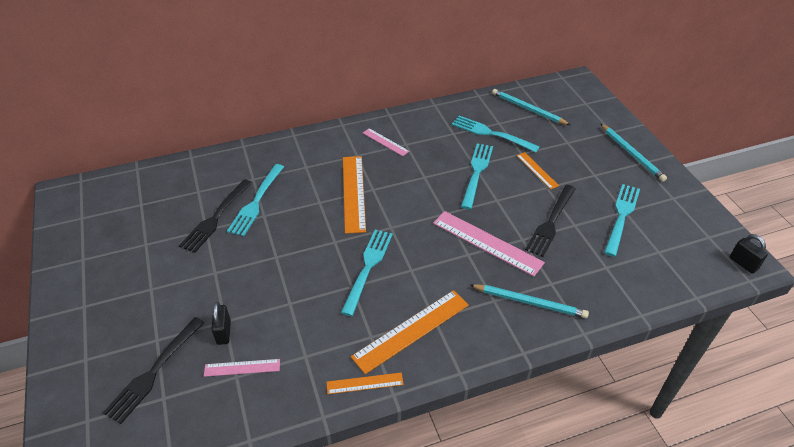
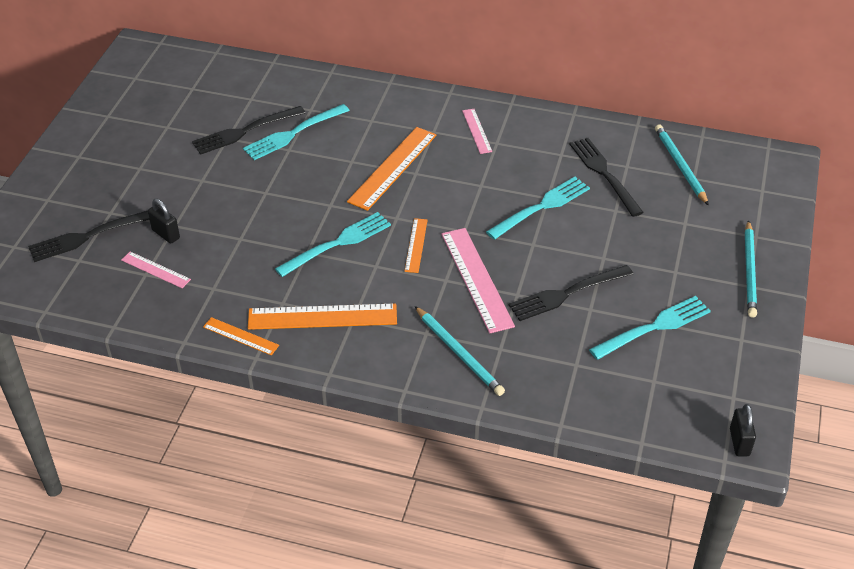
camera: 35 degrees right, 0 degrees up
black padlock [211,302,231,345] -> black padlock turned 75 degrees counterclockwise [148,199,180,244]
turquoise fork [452,116,540,152] -> black fork [569,138,644,217]
orange ruler [517,152,559,189] -> orange ruler moved to [404,218,428,273]

